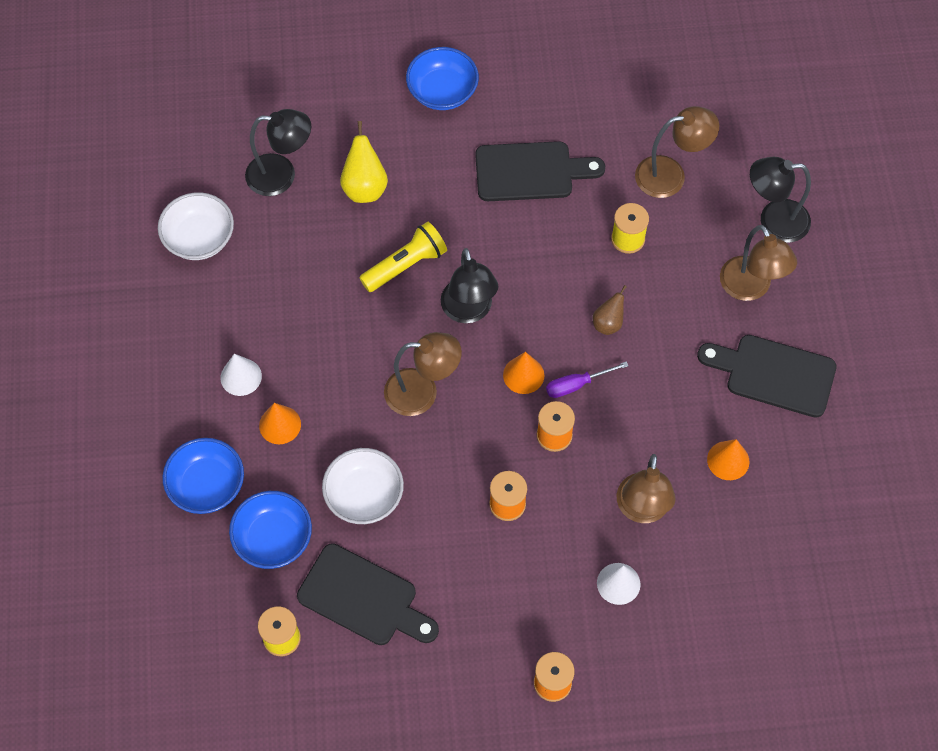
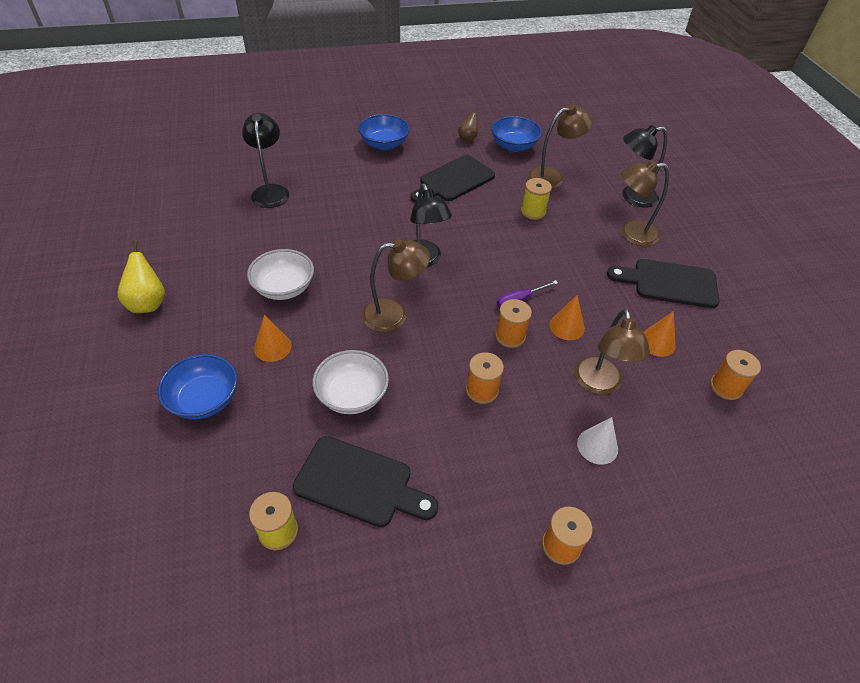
camera: 10 degrees left, 15 degrees down
white bowl [158,192,234,260] -> white bowl moved to [247,249,314,300]
white cone [221,354,262,396] -> none
blue bowl [229,491,312,569] -> blue bowl moved to [491,116,542,152]
black lamp [245,109,311,196] -> black lamp turned 90 degrees counterclockwise [242,113,289,208]
yellow pear [340,121,388,203] -> yellow pear moved to [118,240,165,313]
yellow flashlight [359,222,447,292] -> none
black cutting board [475,141,605,201] -> black cutting board turned 150 degrees clockwise [411,155,495,203]
orange cone [503,352,544,394] -> orange cone moved to [549,295,585,340]
brown pear [593,285,627,335] -> brown pear moved to [458,108,478,141]
brown lamp [720,225,797,301] -> brown lamp turned 120 degrees clockwise [621,160,669,246]
none -> orange spool [710,350,761,400]

